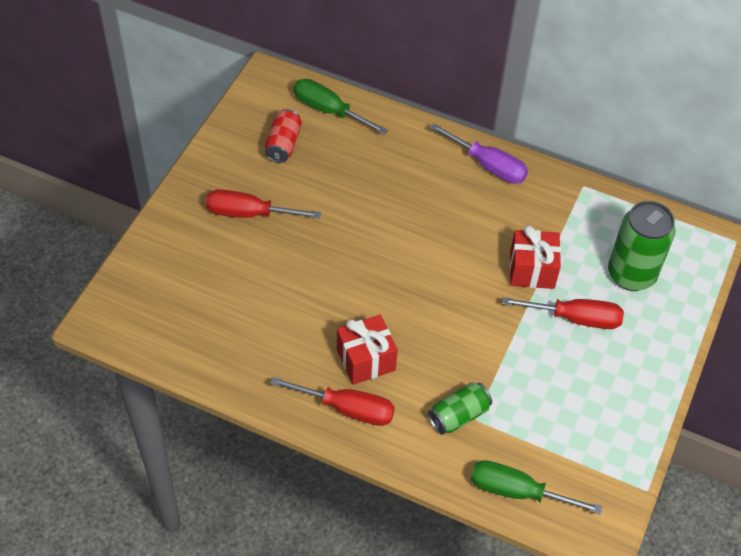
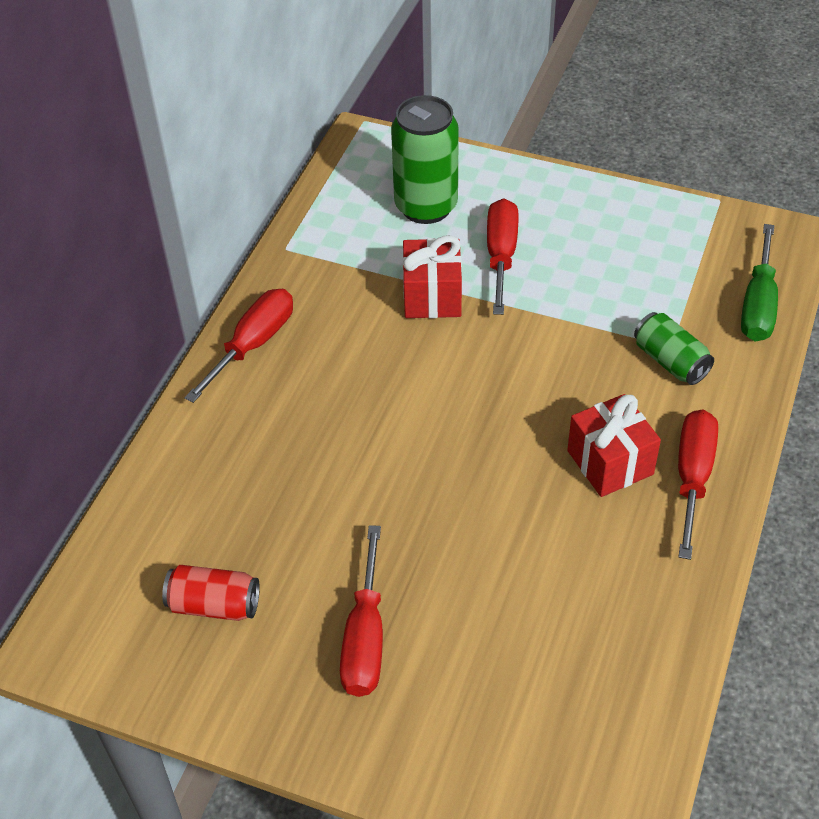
camera: 90 degrees left, 5 degrees down
green screwdriver [293,79,388,135] -> none
purple screwdriver [430,123,528,184] -> red screwdriver [184,289,293,403]

